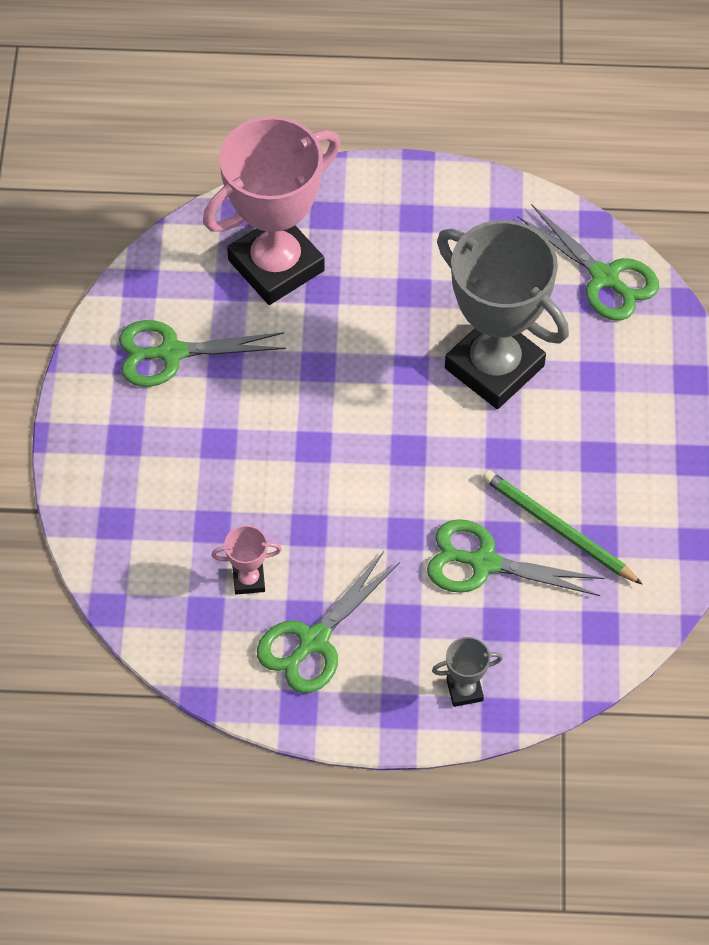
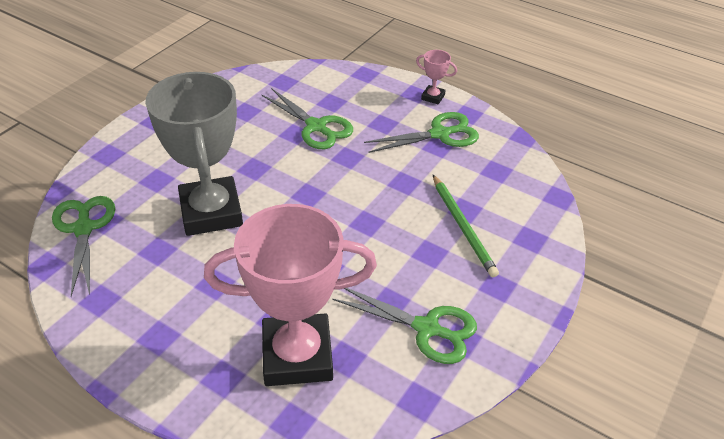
camera: 150 degrees left, 15 degrees down
pink trophy [211,525,282,595] -> pink trophy moved to [416,50,457,104]
grey trophy [432,637,503,707] -> none
green pencil [483,470,643,585] -> green pencil moved to [433,175,499,277]

